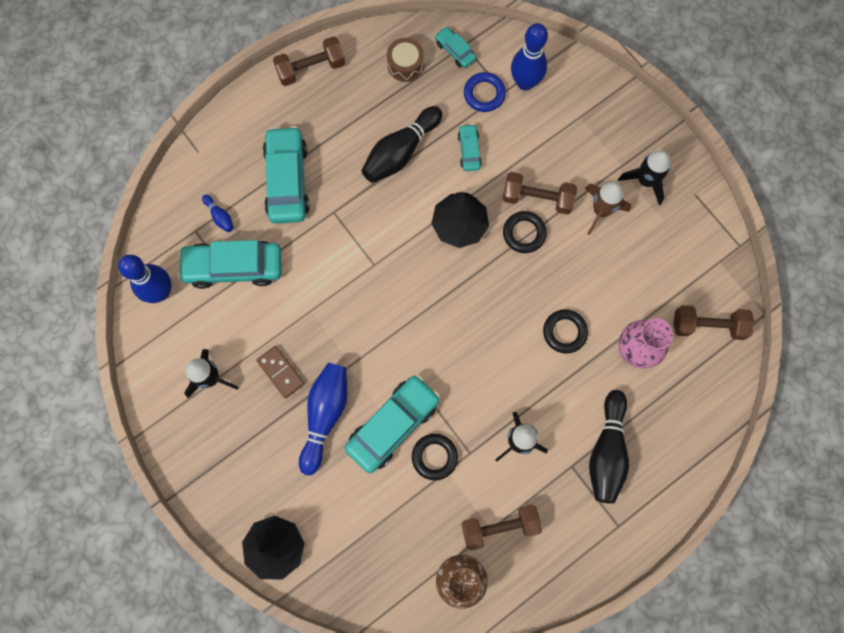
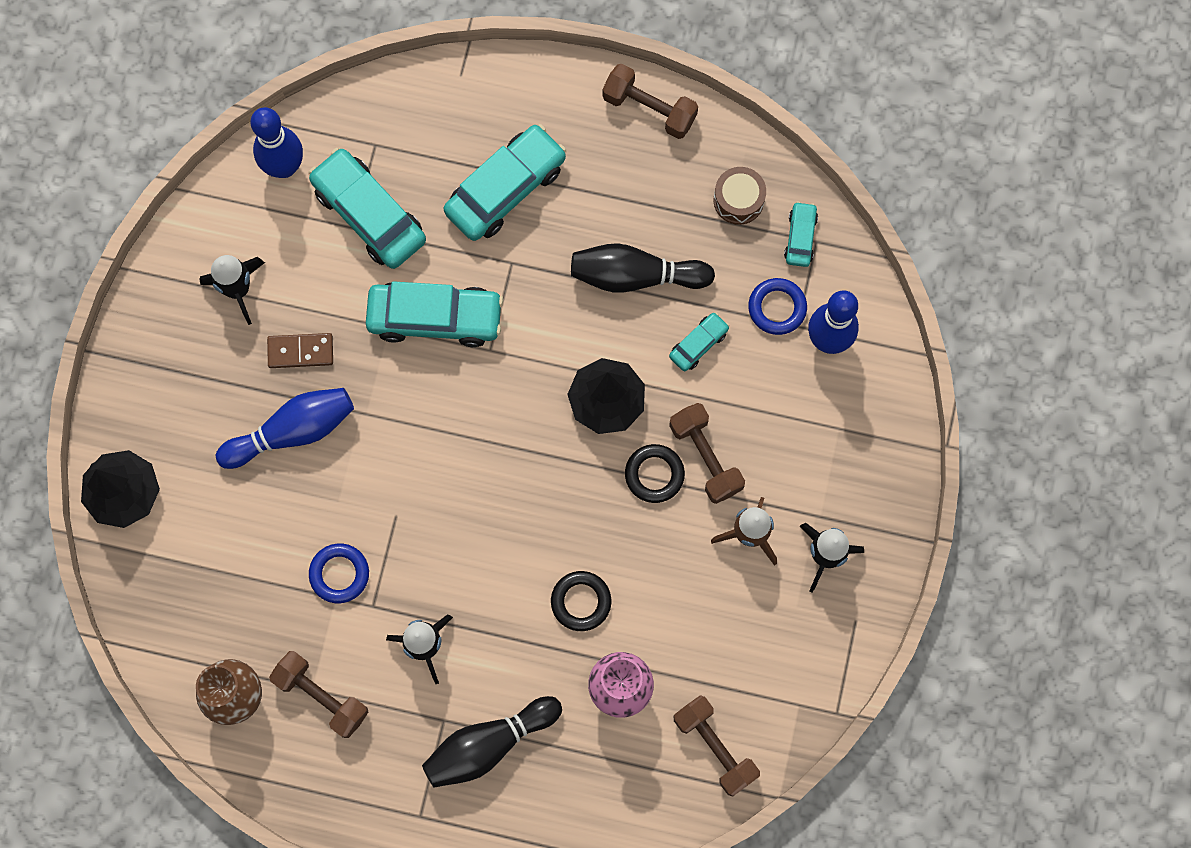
camera: 50 degrees right, 0 degrees up
blue bowling pin [202,195,234,232] -> none
brown domino [256,346,305,399] -> brown domino turned 75 degrees clockwise [267,333,333,368]
turquoise car [345,375,440,473] -> turquoise car moved to [366,281,503,347]
black ring [412,434,458,480] -> blue ring [309,544,369,603]

